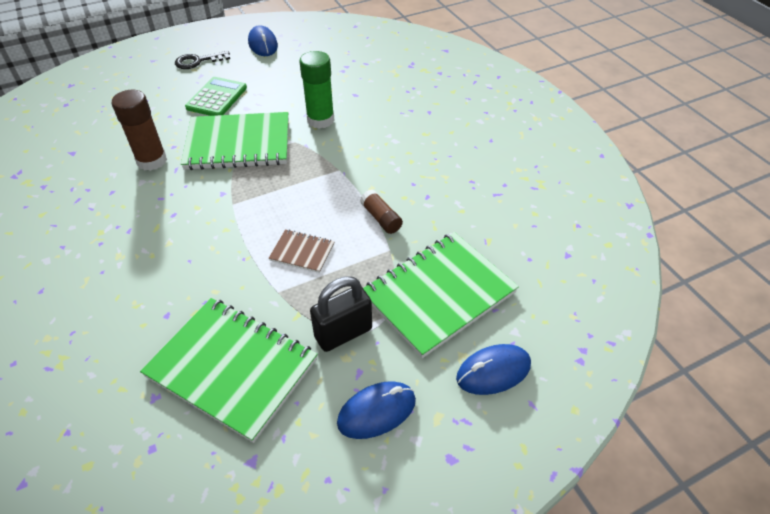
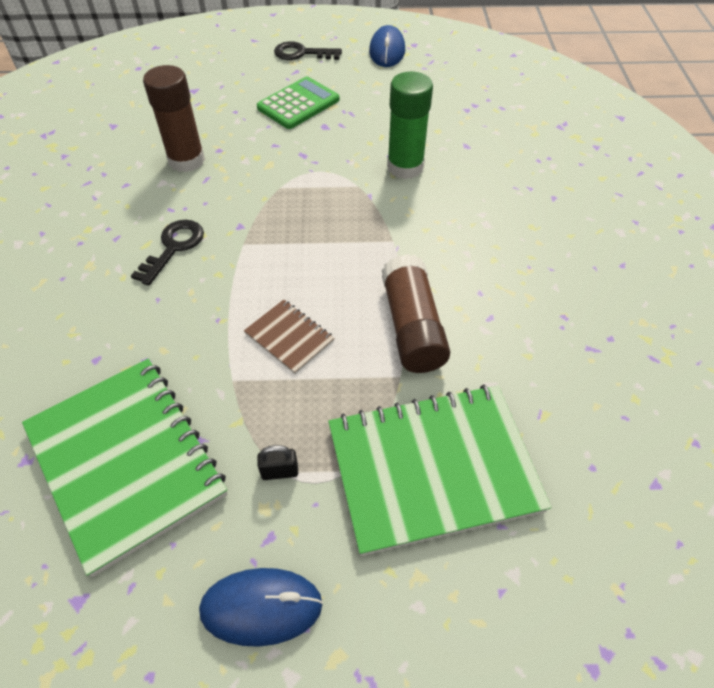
camera: 25 degrees right, 5 degrees up
green notebook [181,112,288,170] -> none
black padlock [310,276,372,352] -> black padlock [257,445,298,480], size x0.47
brown glue stick [360,190,403,234] -> brown glue stick [382,254,450,373], size x1.67
blue mouse [456,344,531,395] -> none
none -> black key [131,220,204,286]

